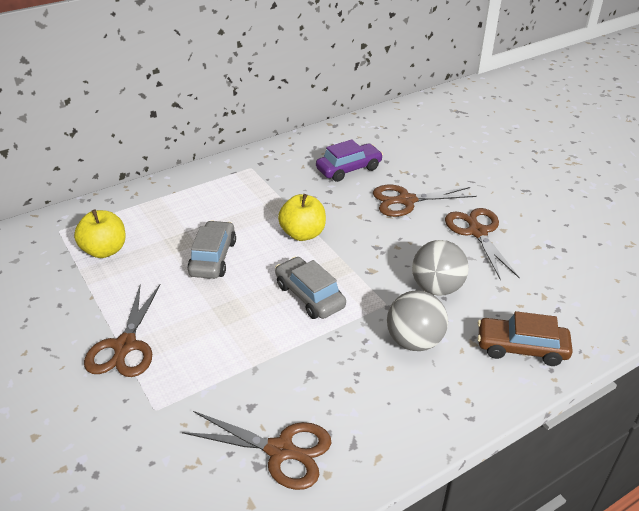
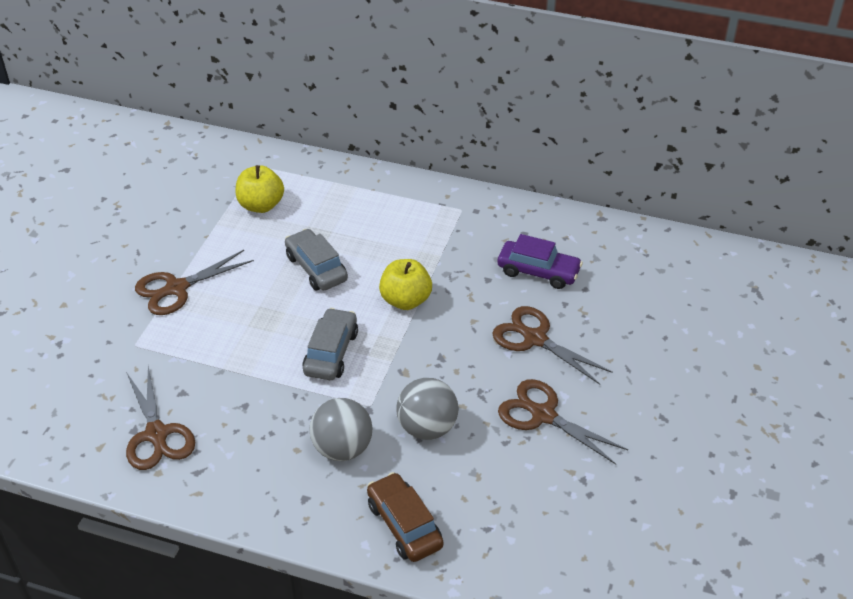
camera: 50 degrees right, 5 degrees up
grey car [187,220,236,279] -> grey car turned 90 degrees counterclockwise [285,229,348,290]
brown scissors [445,208,520,280] -> brown scissors turned 90 degrees counterclockwise [498,379,628,464]

